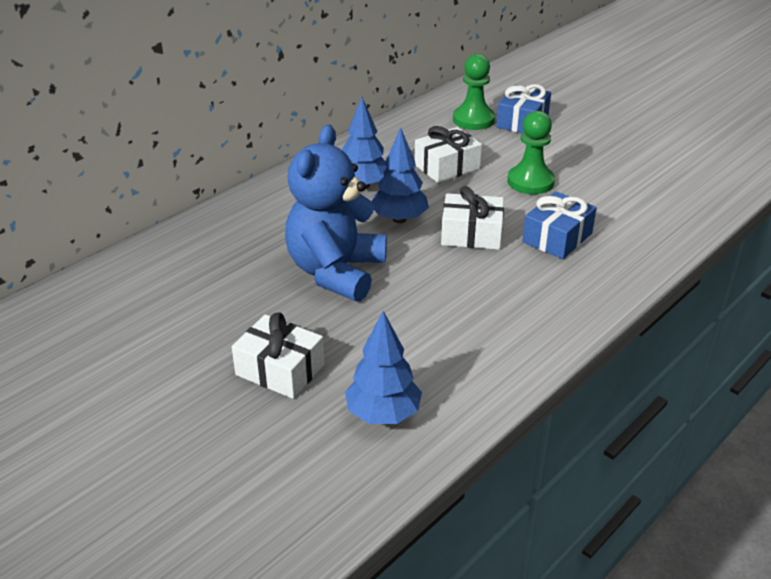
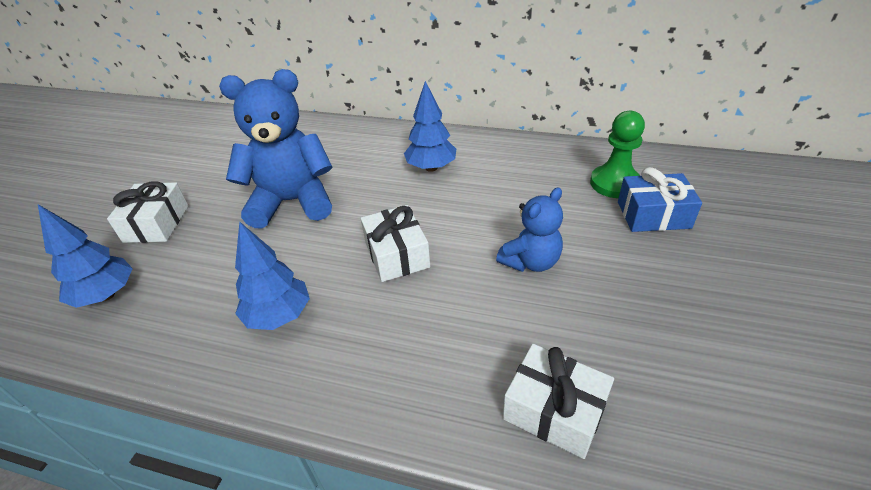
camera: 65 degrees right, 5 degrees up
blue tree [372,127,429,223] -> blue tree moved to [235,221,310,330]
white gift [415,126,482,183] -> white gift moved to [503,344,614,459]
green pawn [507,111,555,194] -> blue teddy bear [496,187,563,272]
blue gift [522,191,597,259] -> none

